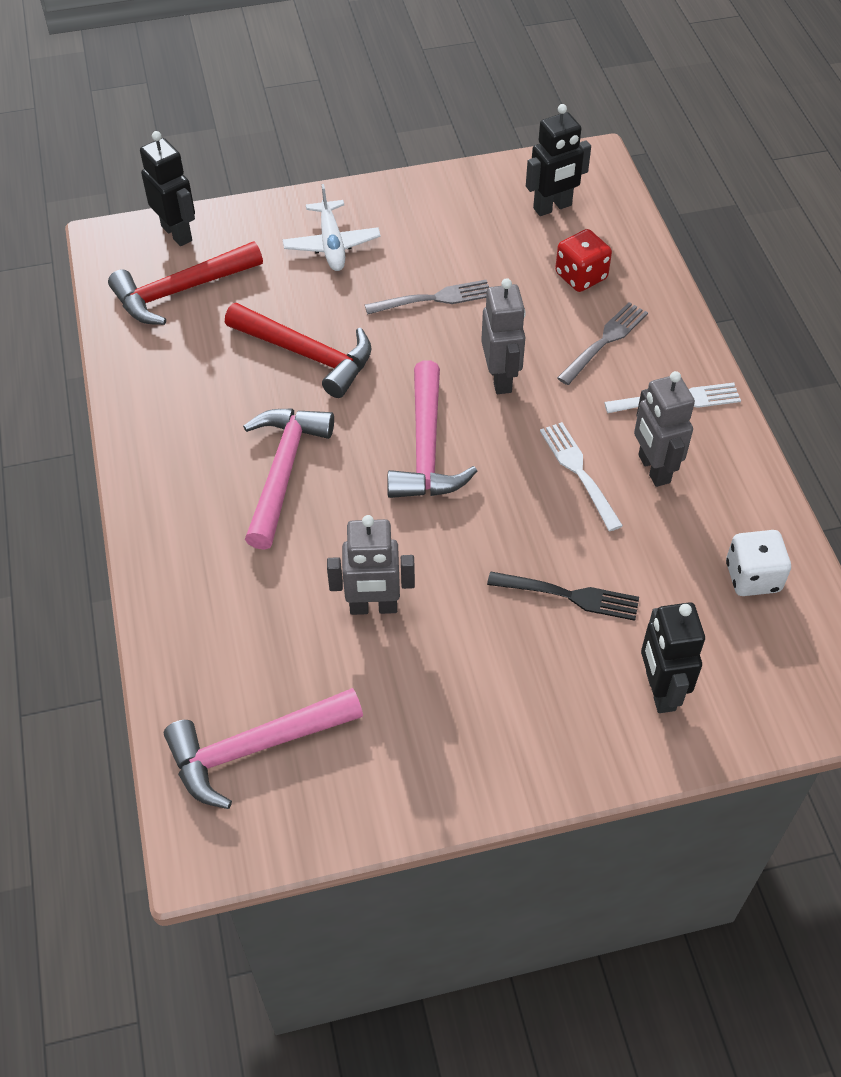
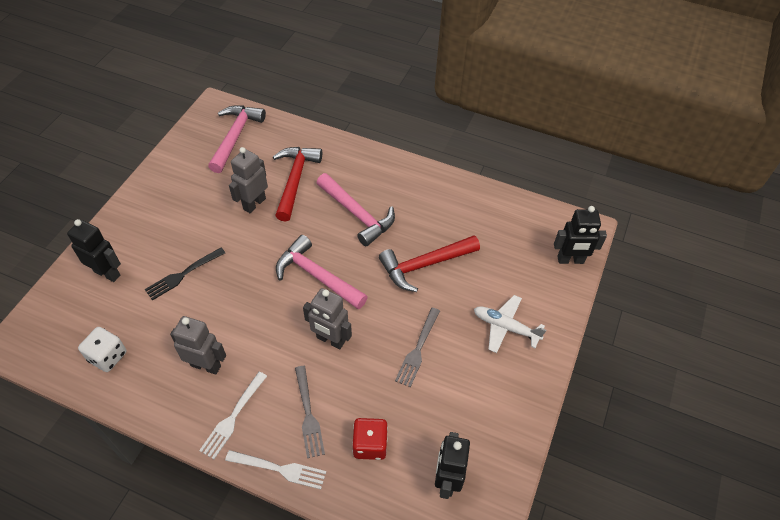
camera: 125 degrees right, 0 degrees up
red hammer [108,241,263,325] -> red hammer moved to [273,147,322,221]
white fork [540,422,623,531] -> white fork moved to [225,450,326,489]

